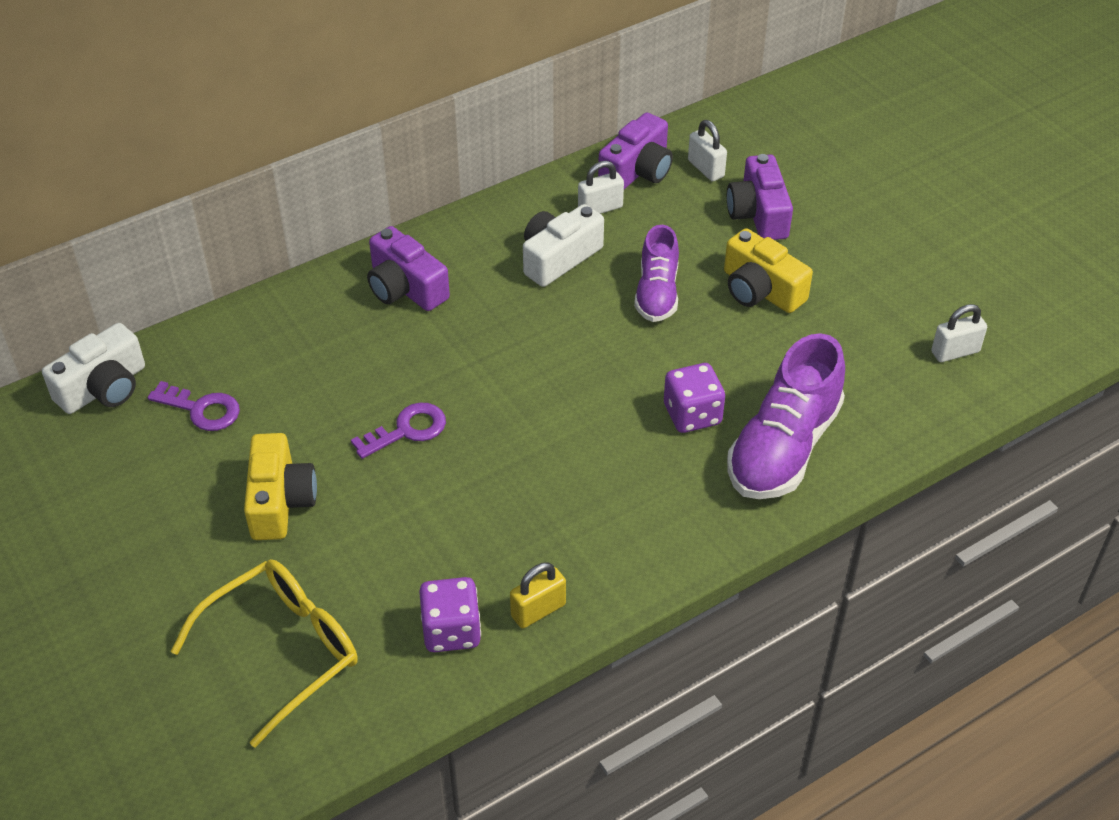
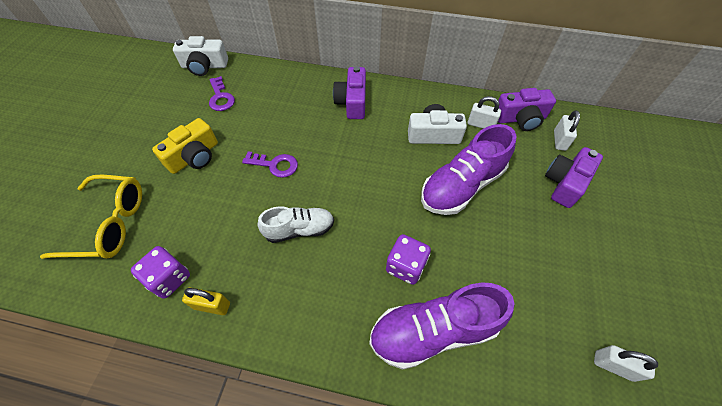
camera: 45 degrees right, 10 degrees up
purple shoe [634,225,679,322] -> purple shoe [421,124,516,215], size x1.61
yellow camera [724,228,813,313] -> none
none -> white shoe [257,206,334,243]

